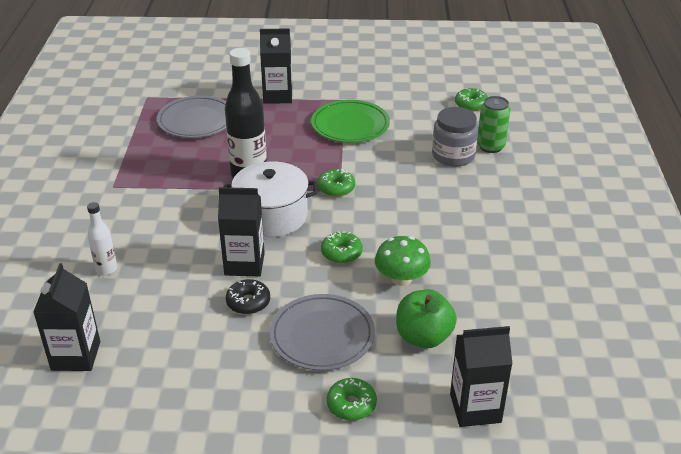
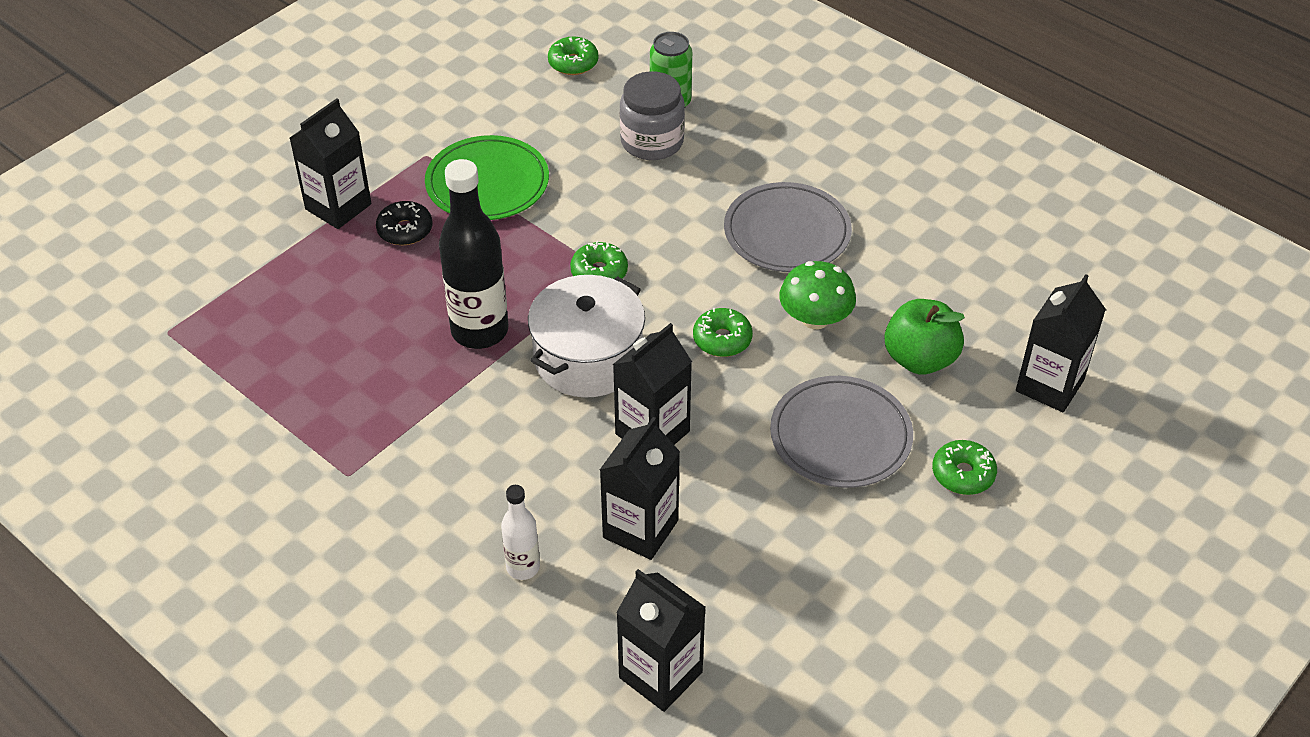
camera: 50 degrees left, 10 degrees up
grey plate [157,96,226,138] -> grey plate moved to [724,182,852,272]
black donut [226,279,270,314] -> black donut moved to [376,201,432,245]
none -> black carton [600,417,680,560]

